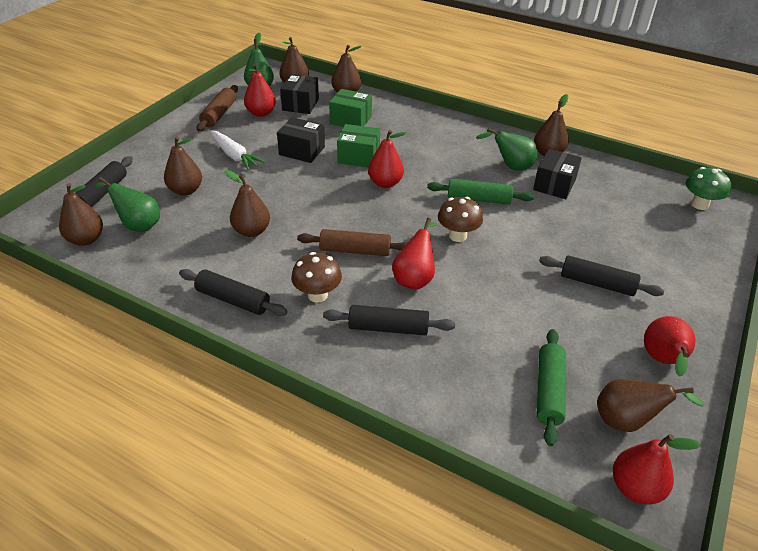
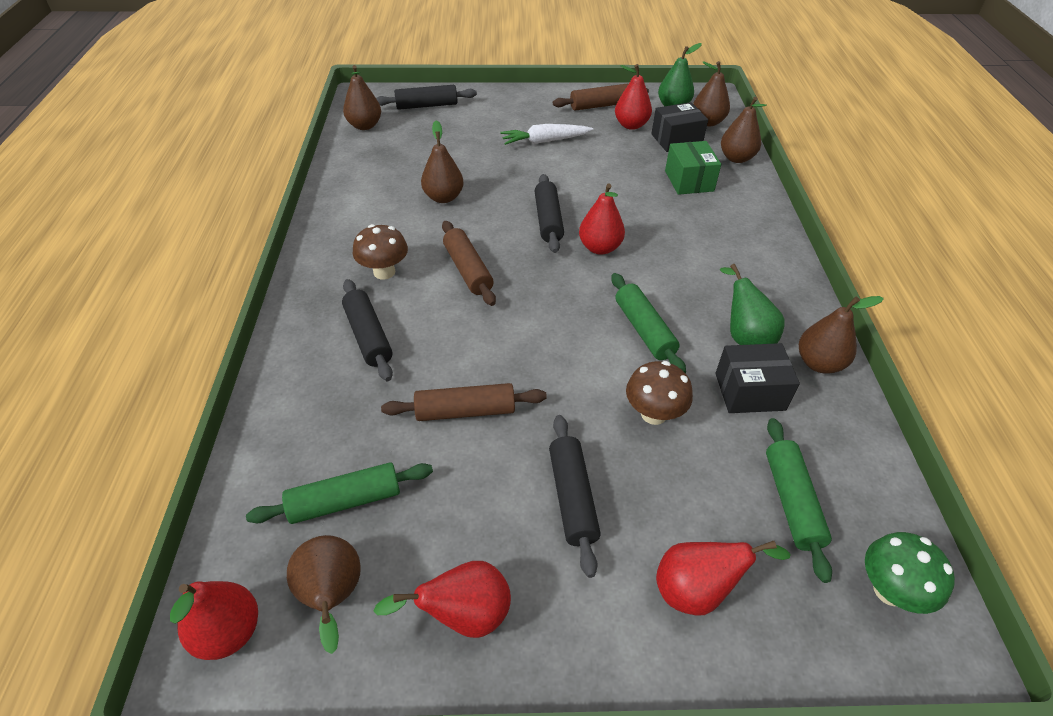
camera: 60 degrees right, 5 degrees up
green pear [94,177,160,232] -> none
brown pear [164,136,202,196] -> none
black rolling pin [179,269,288,316] -> black rolling pin moved to [535,174,564,253]
white carrot [210,130,266,170] -> white carrot turned 60 degrees clockwise [500,124,593,145]
black box [277,117,325,163] -> none
green box [337,124,380,167] -> none
red pear [392,218,436,289] -> red pear moved to [656,541,791,616]
brown mushroom [438,197,483,242] -> brown mushroom moved to [626,361,693,425]
none -> brown rolling pin [381,383,547,421]
none -> green rolling pin [766,418,832,583]

